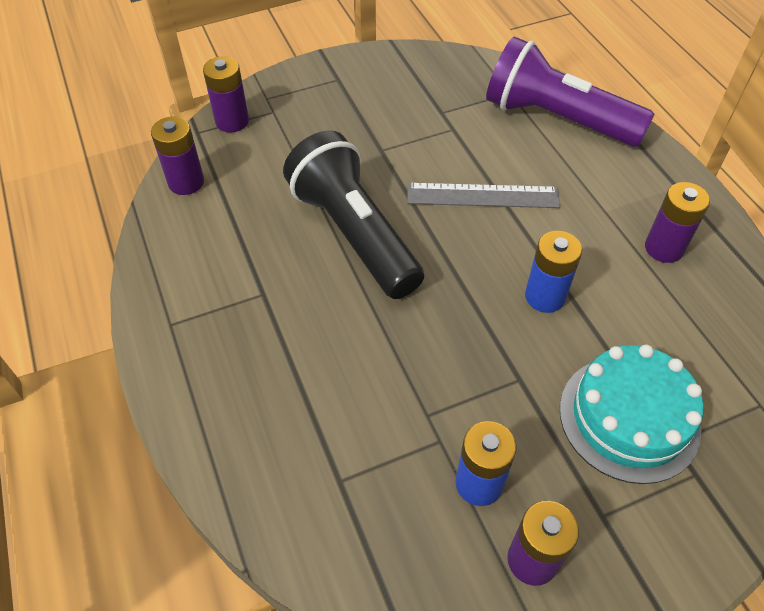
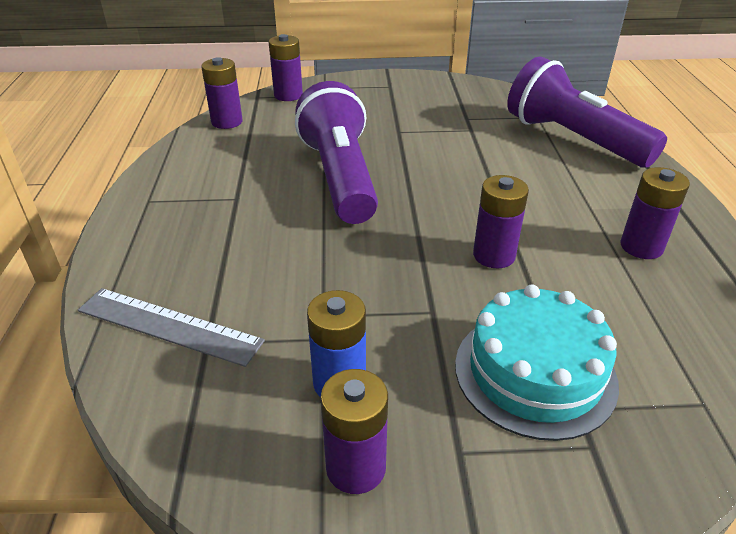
camera: 20 degrees right, 15 degrees down
black flashlight [283,130,424,299] -> purple flashlight [295,81,378,224]
grey ruler [407,183,560,208] -> grey ruler moved to [78,288,265,367]
blue battery [525,231,582,313] -> purple battery [473,175,529,268]

